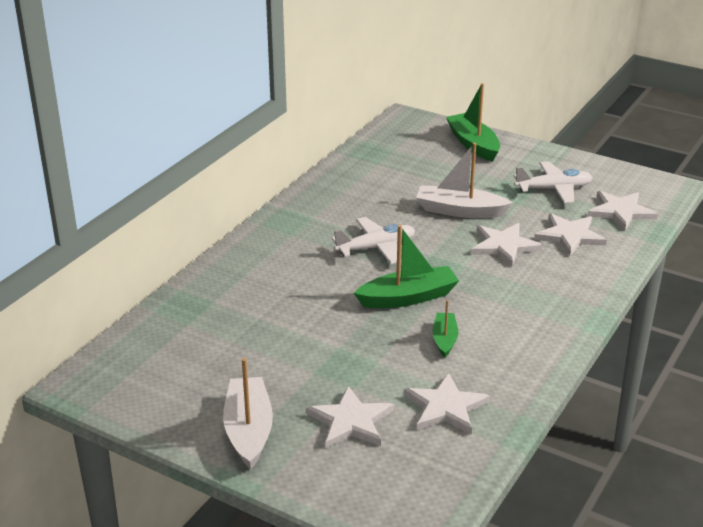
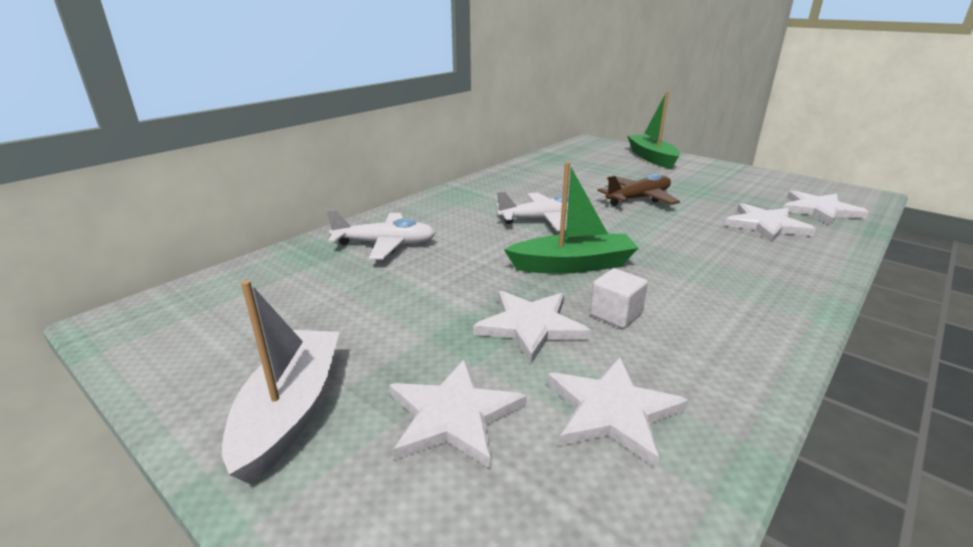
camera: 10 degrees right, 5 degrees down
white boat [416,143,513,218] -> brown plane [597,174,680,206]
green boat [432,300,458,358] -> white cube [590,268,648,328]
white star [471,223,542,267] -> white star moved to [473,291,591,364]
white plane [514,161,593,203] -> white plane moved to [326,210,436,259]

